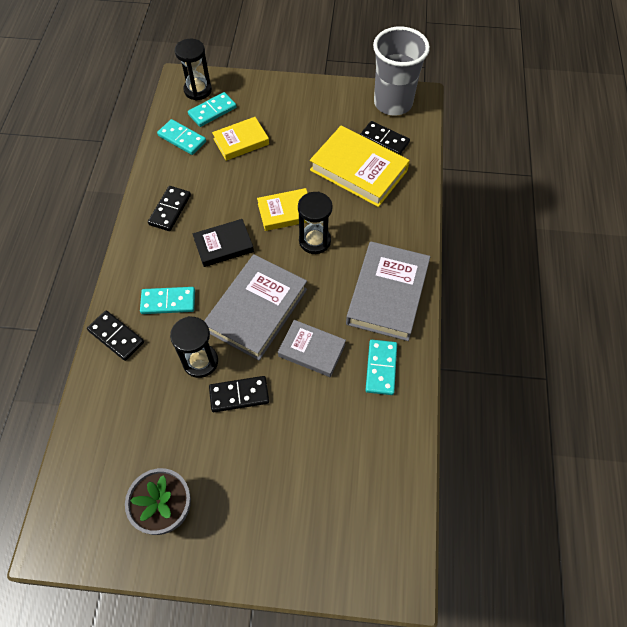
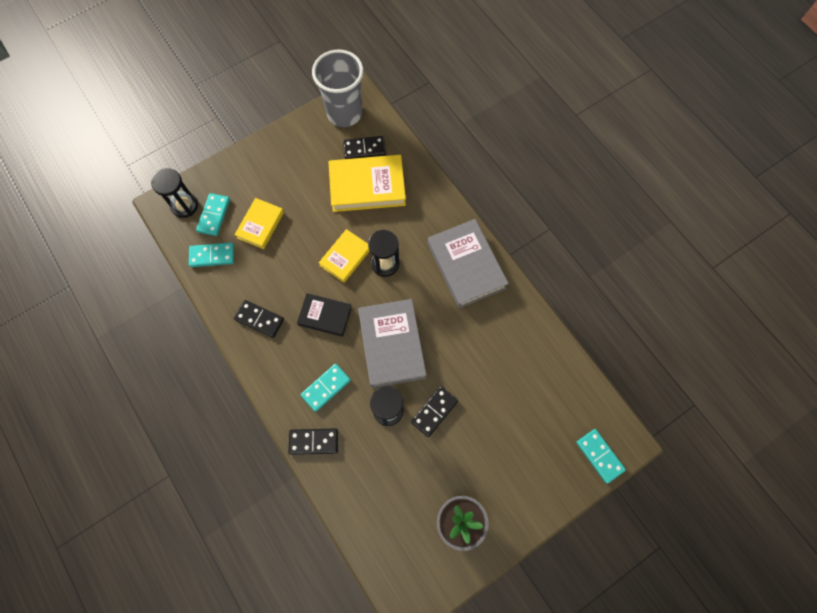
camera: 40 degrees left, 10 degrees up
black domino [148,186,191,231] -> black domino turned 45 degrees counterclockwise [234,300,284,338]
black book [193,219,254,267] -> black book turned 75 degrees clockwise [297,293,352,337]
grey book [278,320,346,377] -> none
turquoise domino [366,340,397,395] -> turquoise domino moved to [576,429,626,484]

